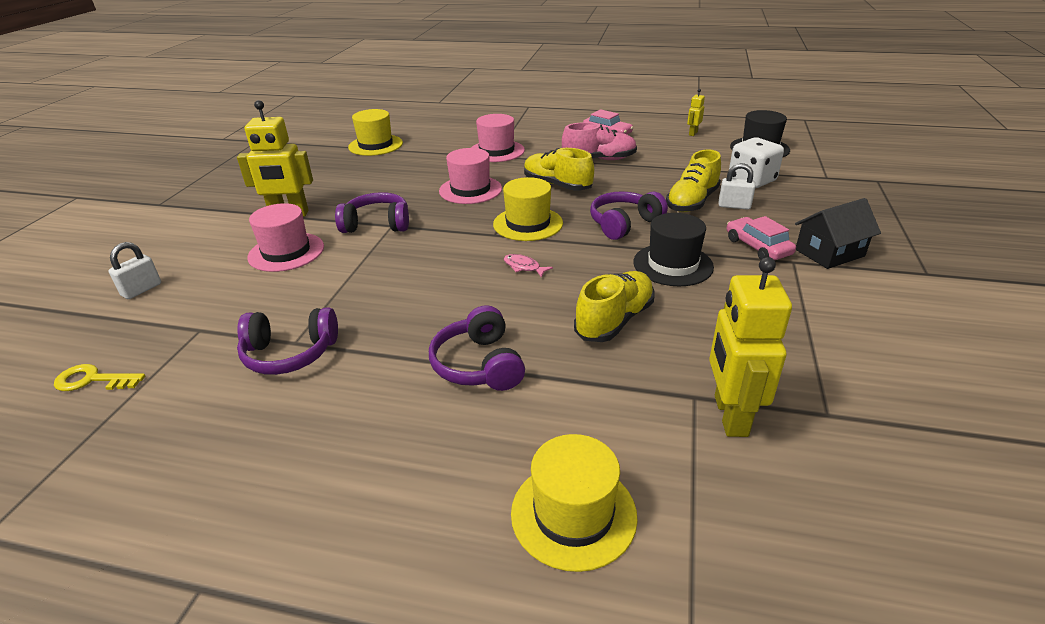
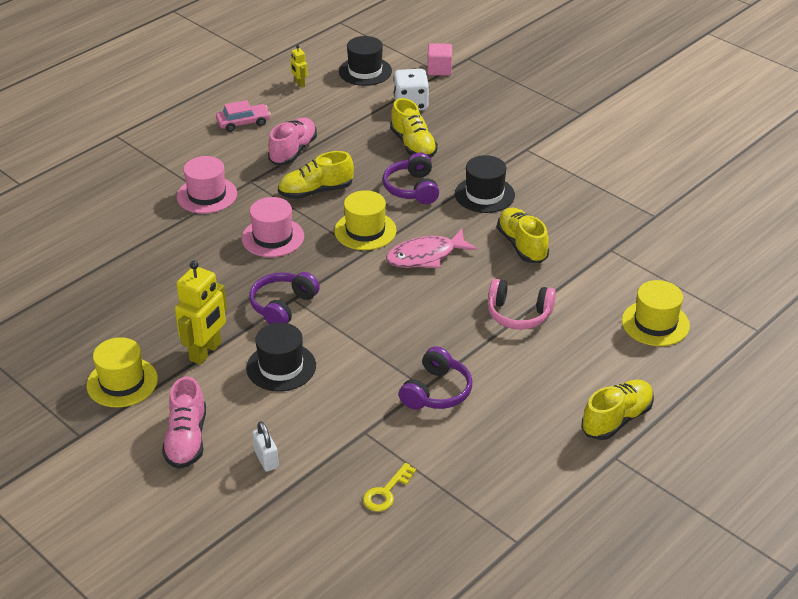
camera: 60 degrees left, 5 degrees up
pink hat [247,203,324,272] -> black hat [246,323,316,391]
yellow hat [348,109,403,156] -> yellow hat moved to [87,337,158,407]
purple headphones [429,305,525,391] -> pink headphones [488,279,556,330]
pink fish [504,254,553,278] -> pink fish [386,229,477,268], size x2.16
yellow robot [709,257,792,437] -> none
white padlock [719,163,756,210] -> none
pink car [727,216,796,260] -> none
black house [795,198,881,269] -> none
none -> pink shoe [162,376,206,469]
none -> pink cube [427,43,452,76]
none -> yellow shoe [581,380,654,440]

